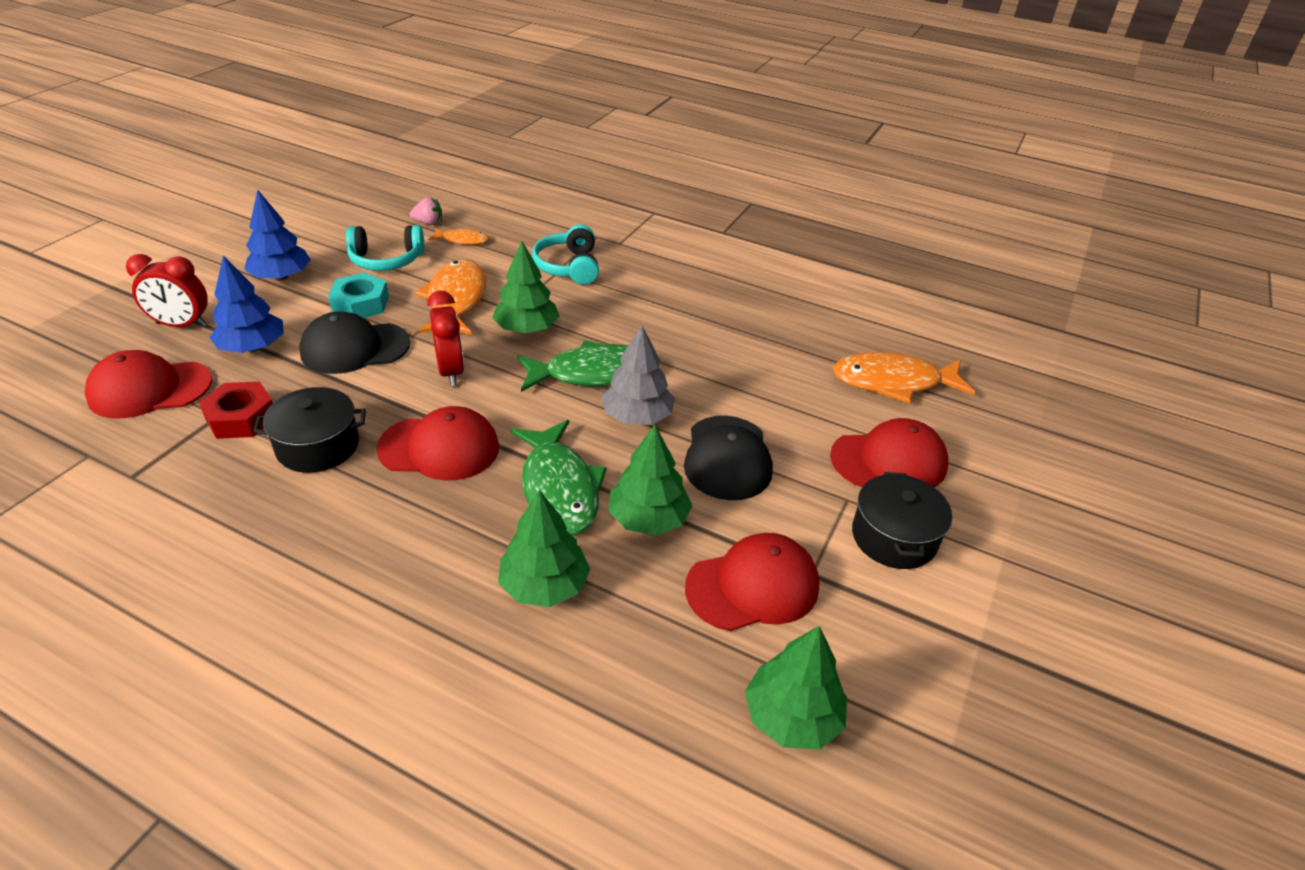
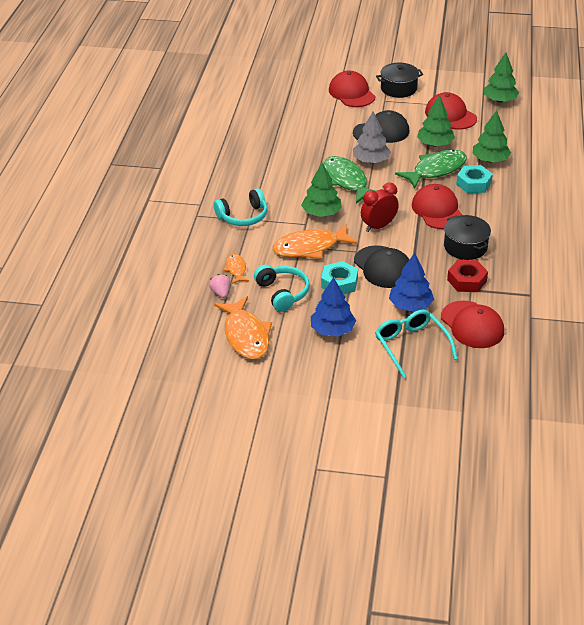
camera: 105 degrees left, 0 degrees up
red clock [126,254,208,327] -> turquoise glasses [375,310,458,378]
orange fish [832,352,976,404] -> orange fish moved to [214,296,272,359]
none -> turquoise nut [456,165,493,193]

